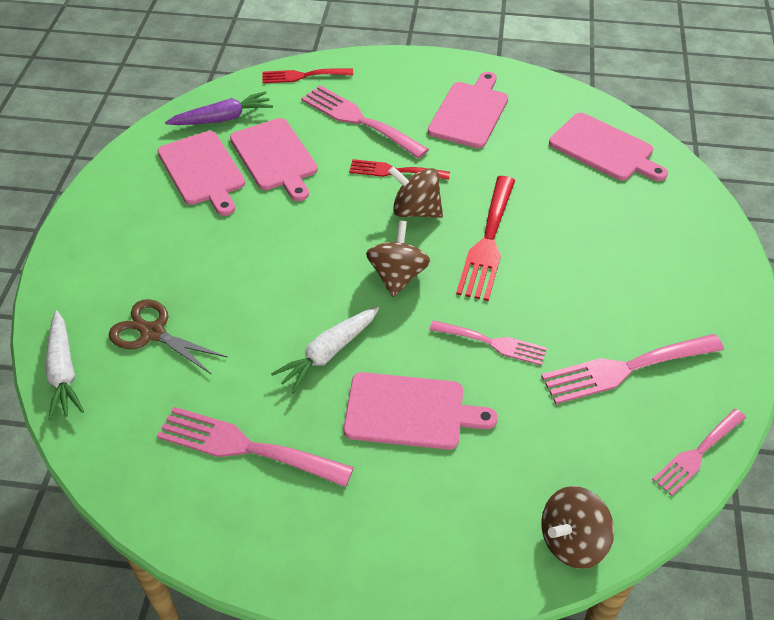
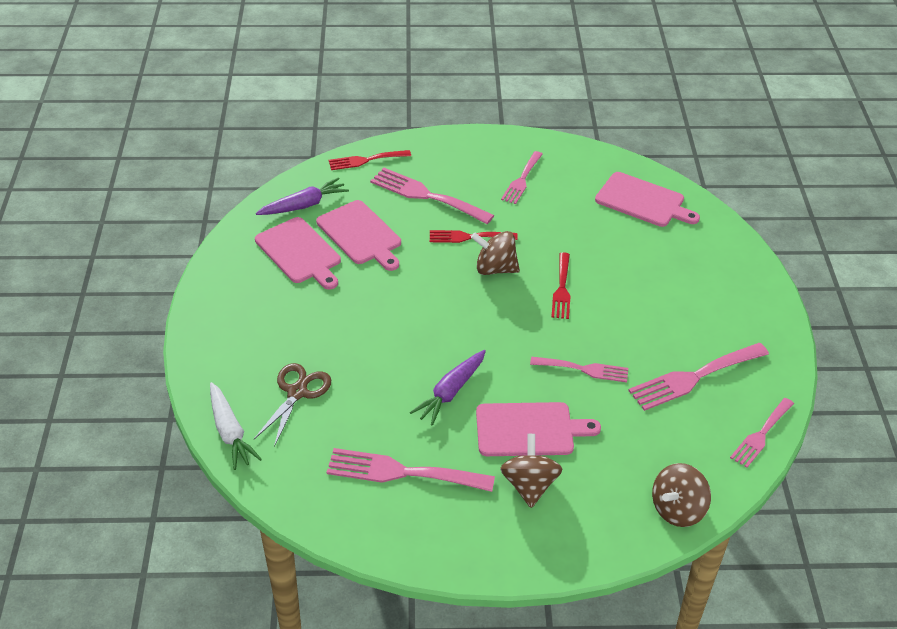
camera: 10 degrees left, 5 degrees down
brown scissors [109,299,227,375] -> brown scissors turned 90 degrees clockwise [254,363,331,447]
white carrot [271,306,379,393] -> purple carrot [410,350,486,426]
brown spinning top [366,221,430,297] -> brown spinning top moved to [500,434,562,508]
pink cutting board [428,72,508,148] -> pink fork [501,151,543,204]
red fork [456,176,515,301] -> red fork [551,252,570,319], size x0.64

